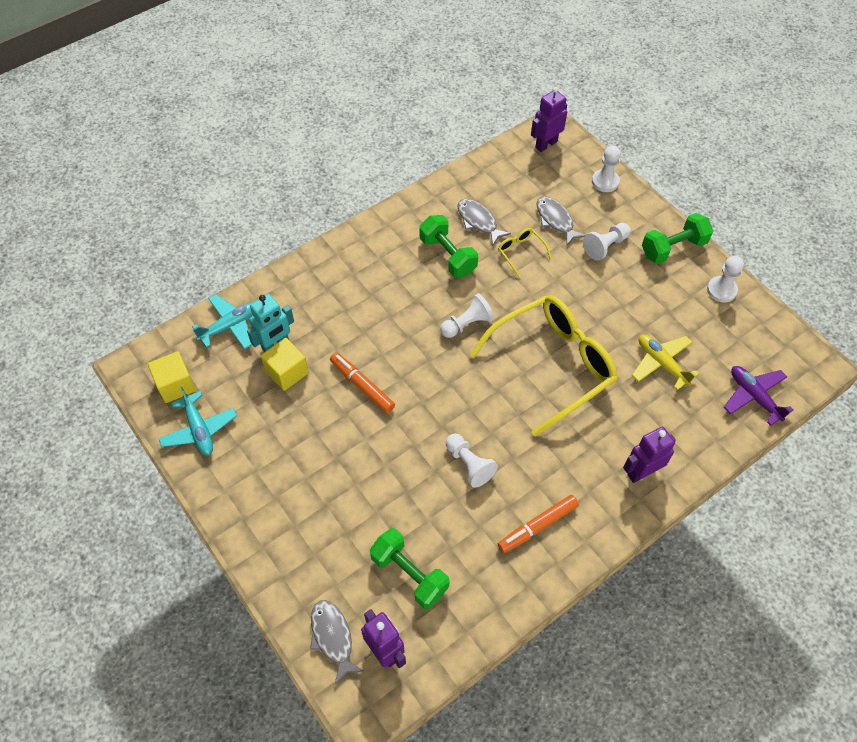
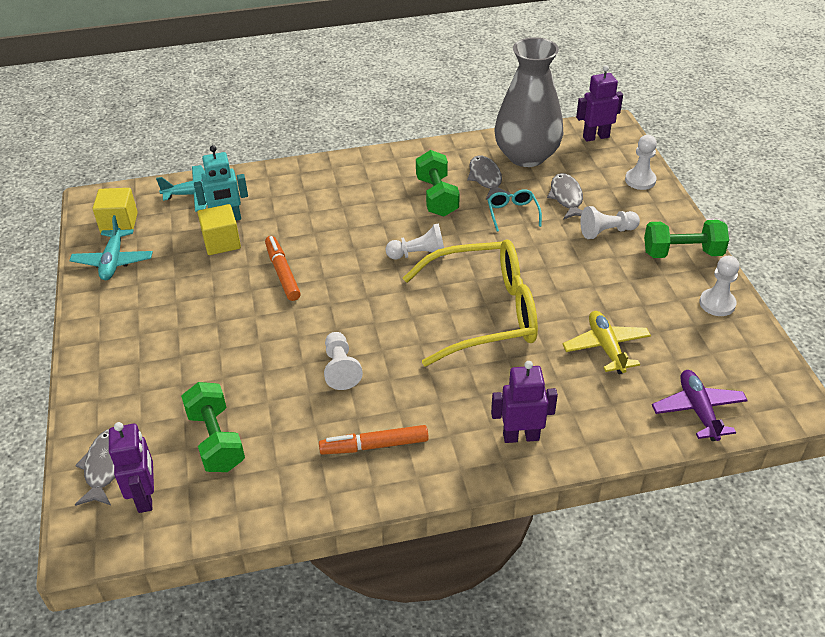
camera: 25 degrees right, 15 degrees down
yellow glasses [498,228,552,277] -> turquoise glasses [488,189,542,232]
none -> grey vase [495,37,564,167]

